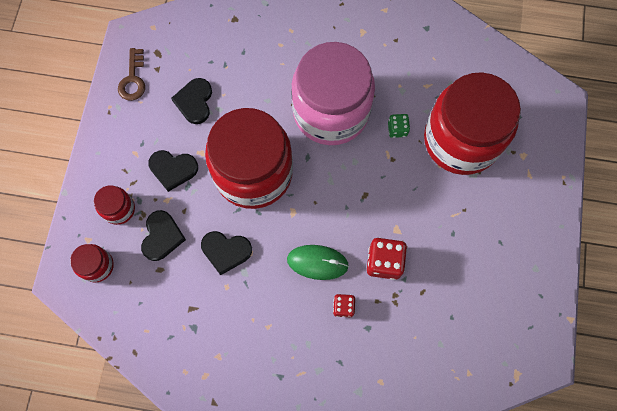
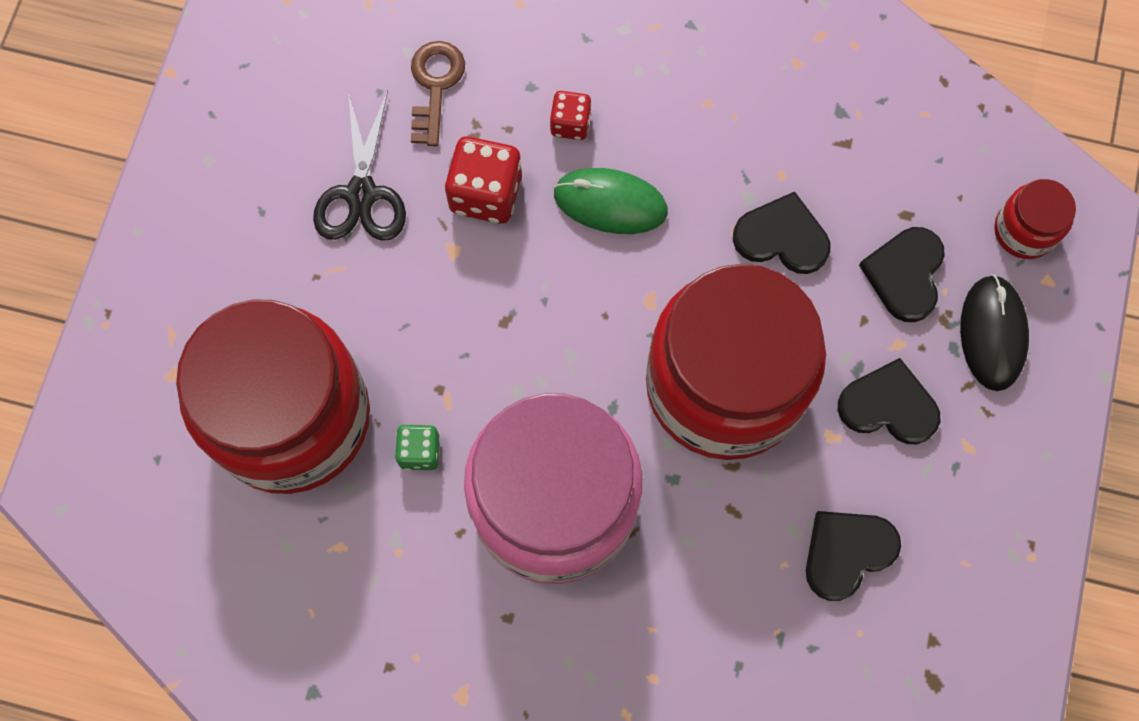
camera: 175 degrees left, 0 degrees up
red jar [94,185,135,225] -> black mouse [960,274,1029,391]
brown key [118,48,145,101] -> brown key moved to [411,41,465,146]
black heart [171,78,212,124] -> black heart turned 135 degrees counterclockwise [806,511,901,601]
none -> black scissors [313,90,406,240]

